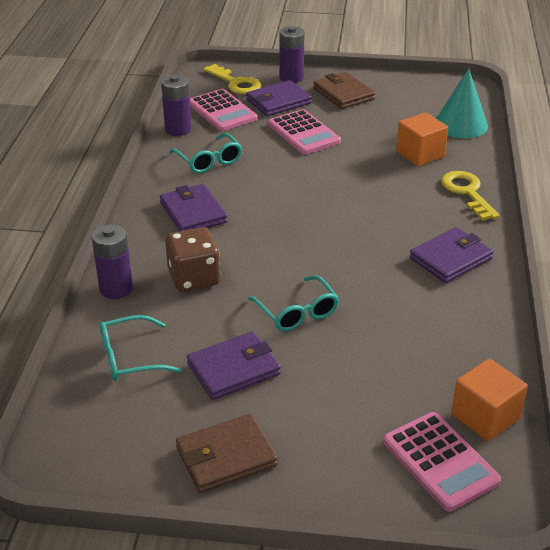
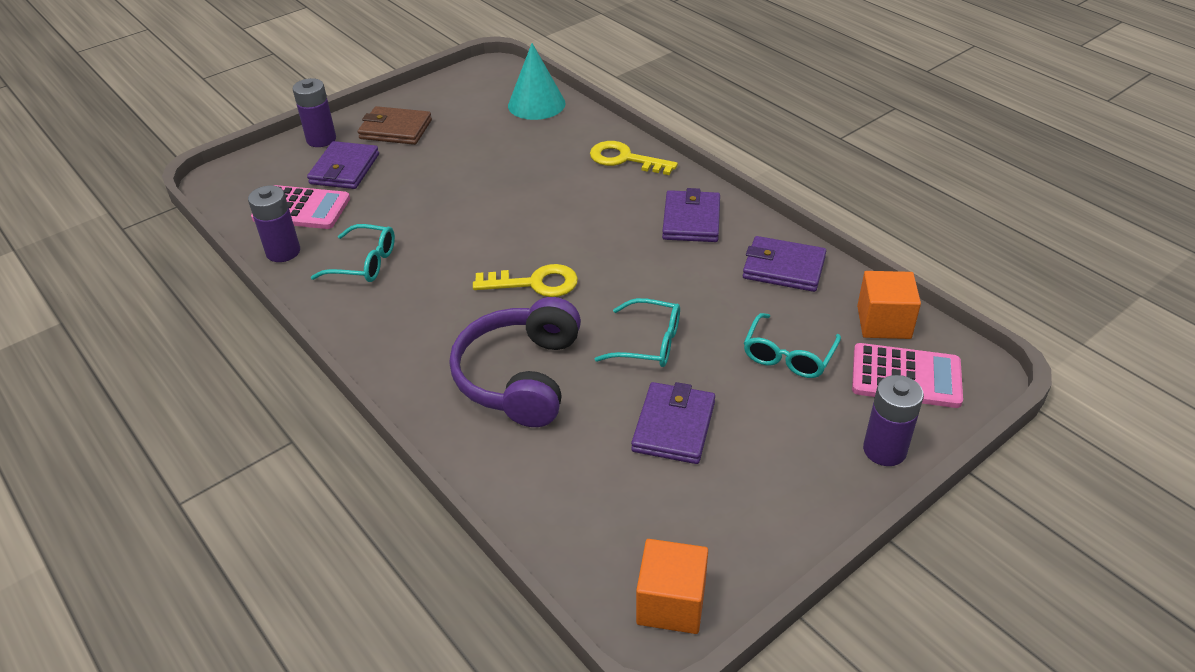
camera: 45 degrees left, 5 degrees up
purple battery [92,224,133,299] -> purple battery moved to [863,375,924,466]
turquoise glasses [100,315,181,381] -> turquoise glasses moved to [744,313,841,378]
purple wallet [160,184,228,231] -> purple wallet moved to [743,236,826,292]
brown dice [165,227,220,292] -> purple headphones [450,297,581,427]
brown wallet [176,414,278,493] -> none
yellow key [203,64,261,94] -> yellow key moved to [473,264,578,297]
pink calculator [268,109,341,155] -> none
orange cube [396,112,448,166] -> orange cube moved to [636,539,708,634]

